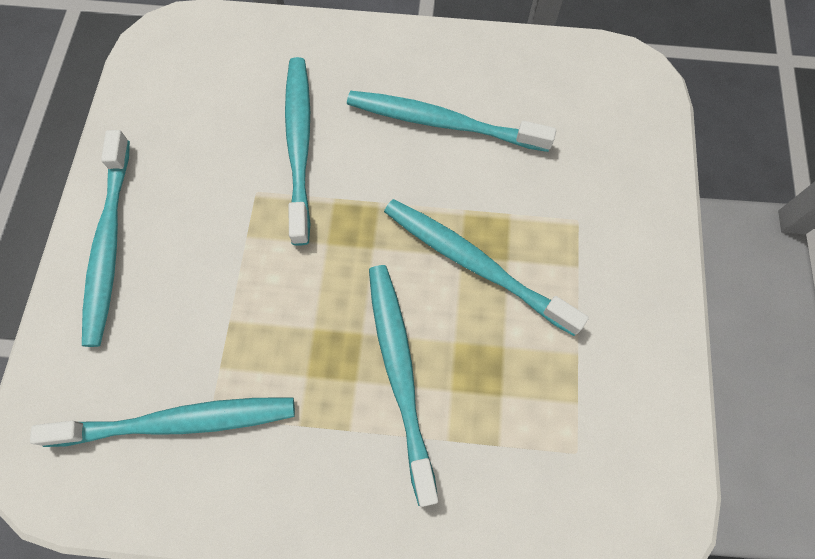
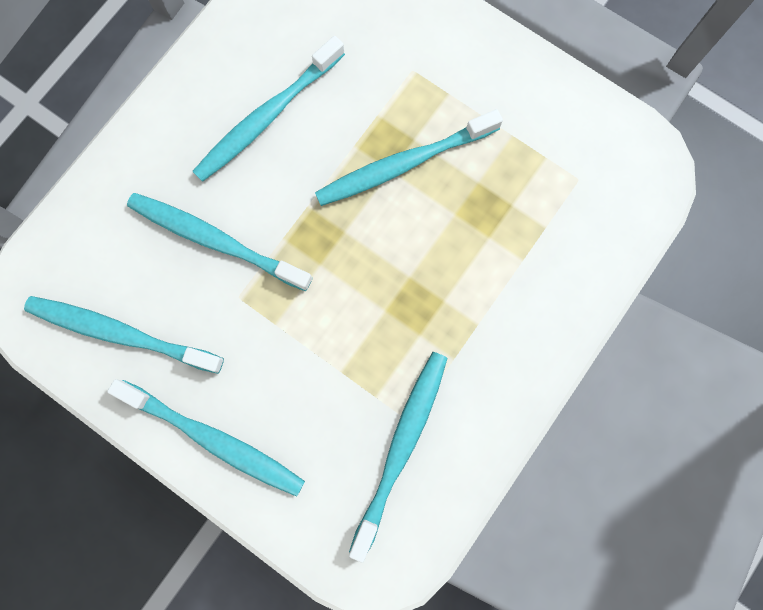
camera: 60 degrees left, 10 degrees up
turquoise toothbrush [369,265,438,507] -> turquoise toothbrush moved to [24,296,224,374]

